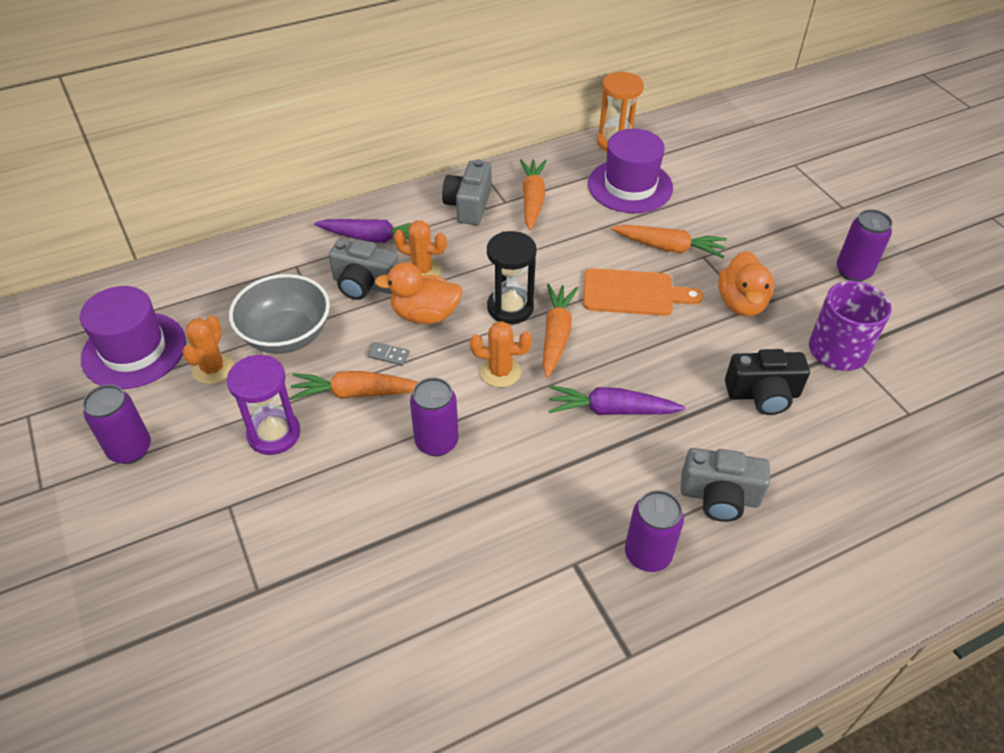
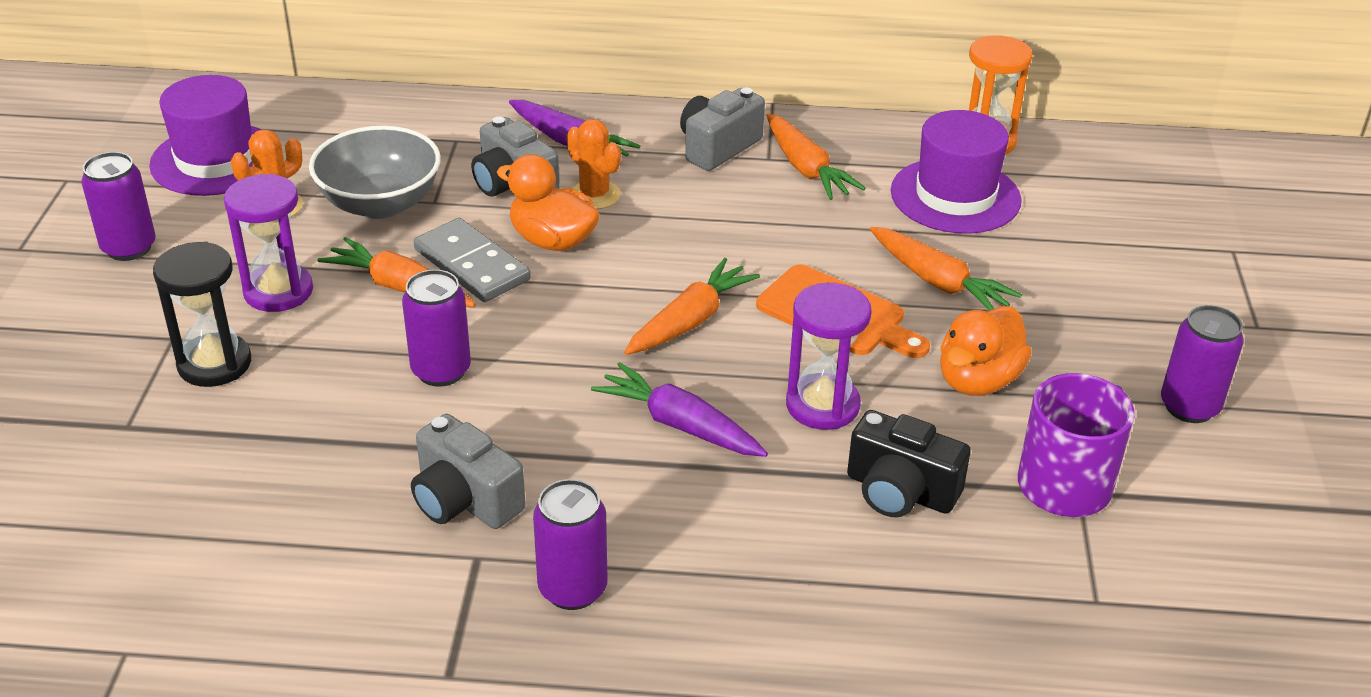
camera: 30 degrees right, 10 degrees down
grey domino [368,342,409,366] -> grey domino [414,218,531,302], size x2.30
orange cactus [470,321,532,387] -> none
black hourglass [487,231,536,324] -> black hourglass moved to [153,242,251,387]
orange carrot [520,159,547,230] -> orange carrot turned 120 degrees clockwise [766,113,866,200]
grey camera [680,448,770,522] -> grey camera moved to [411,414,526,529]
none -> purple hourglass [786,283,872,430]

